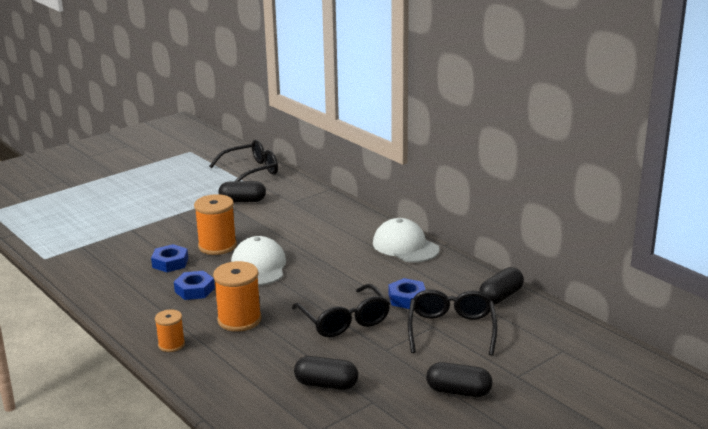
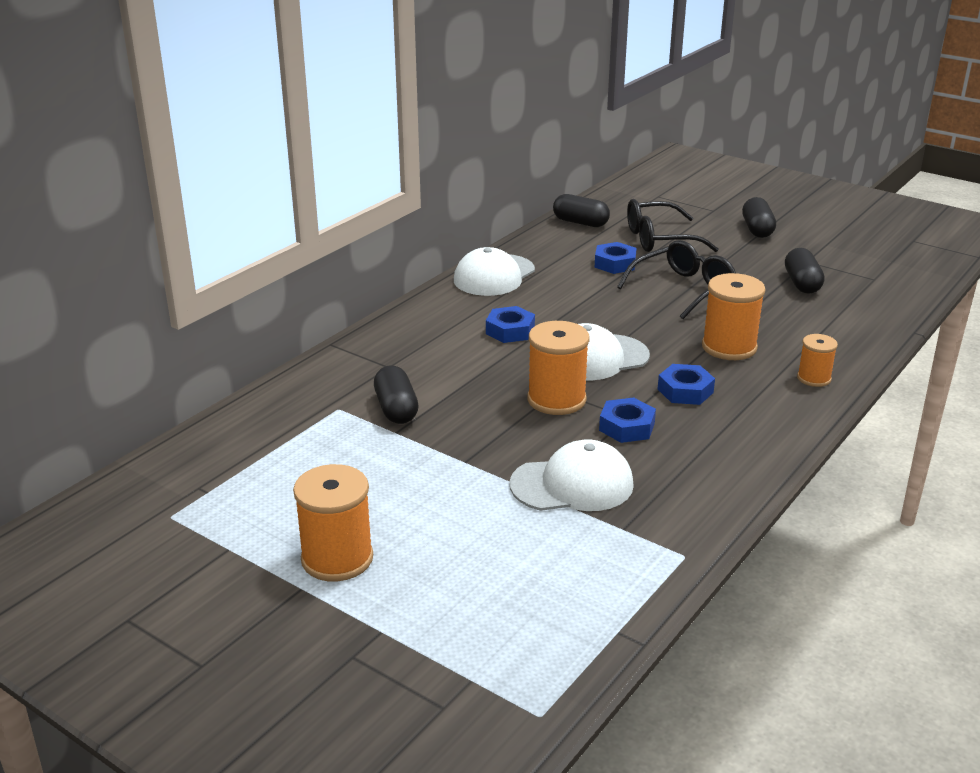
camera: 105 degrees left, 5 degrees up
black glasses [209,139,278,181] -> none
none -> orange spool [293,464,373,582]
none -> blue nut [486,306,535,343]
none -> white cap [510,439,634,511]

